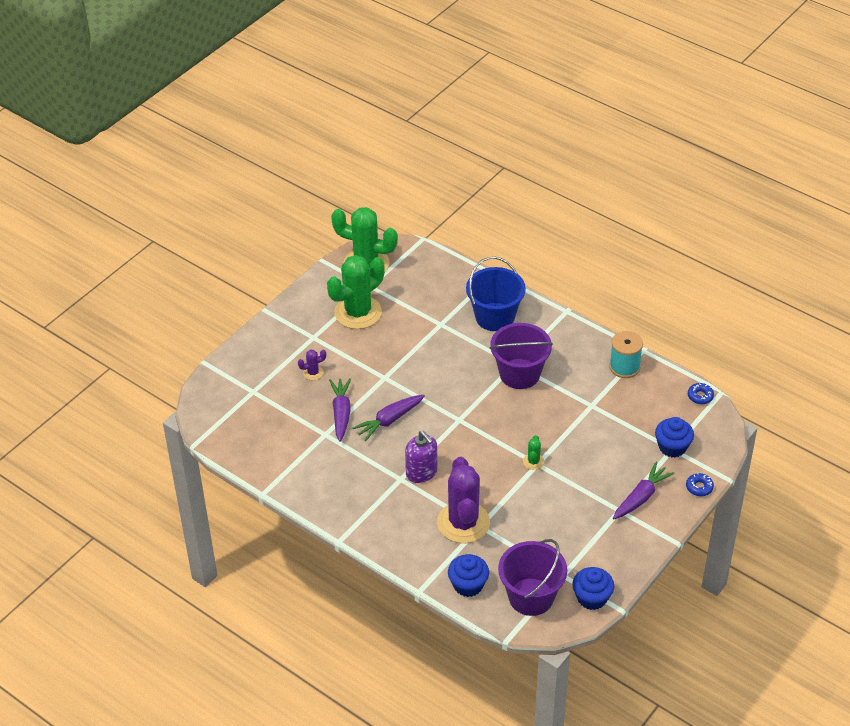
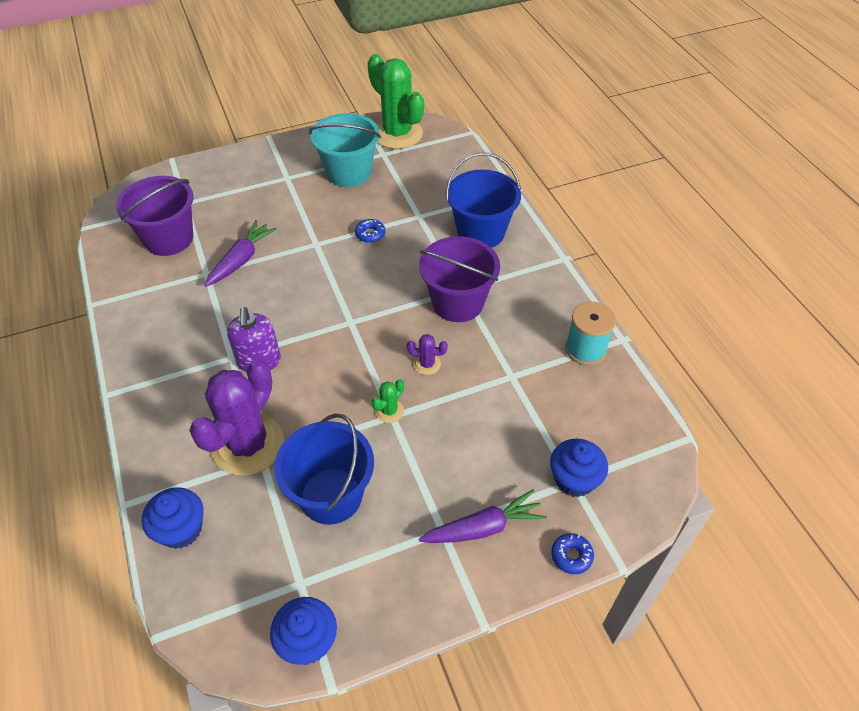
camera: 30 degrees right, 5 degrees up
purple cactus [298,350,326,380] -> purple cactus moved to [407,334,448,375]
green cactus [327,255,385,329] -> turquoise bucket [309,113,381,187]
purple carrot [352,395,425,441] -> none
purple bucket [498,539,567,616] -> purple bucket moved to [116,176,194,256]
blue donut [688,383,714,404] -> blue donut moved to [355,219,385,243]
none -> blue bucket [274,413,374,525]

